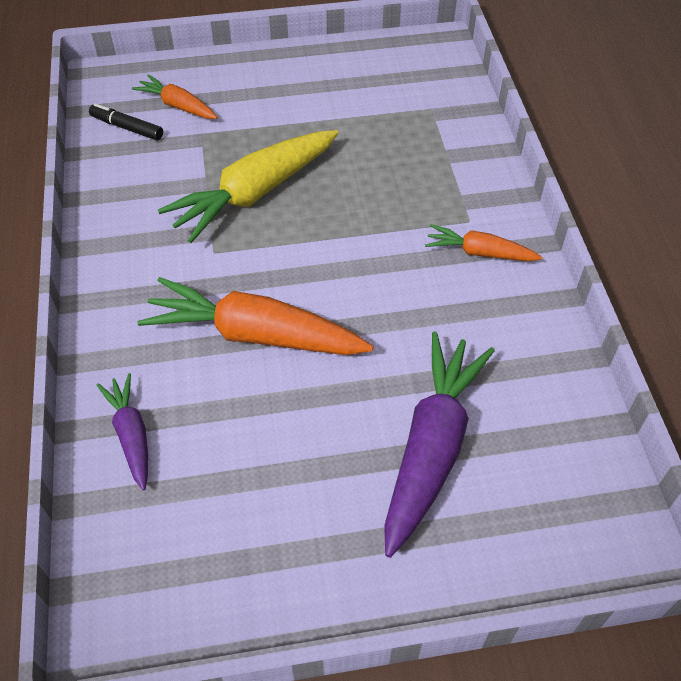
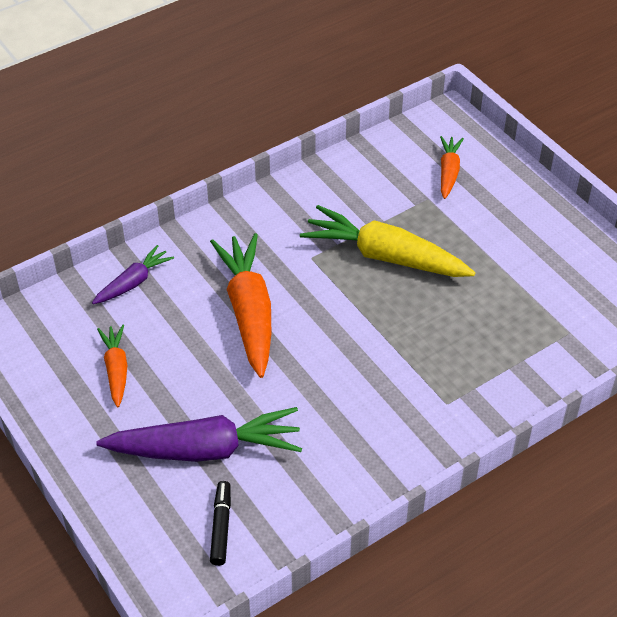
camera: 65 degrees right, 5 degrees down
black marker [89,103,163,141] -> black marker moved to [210,481,231,566]
orange carrot [425,224,542,261] -> orange carrot moved to [97,325,128,407]

